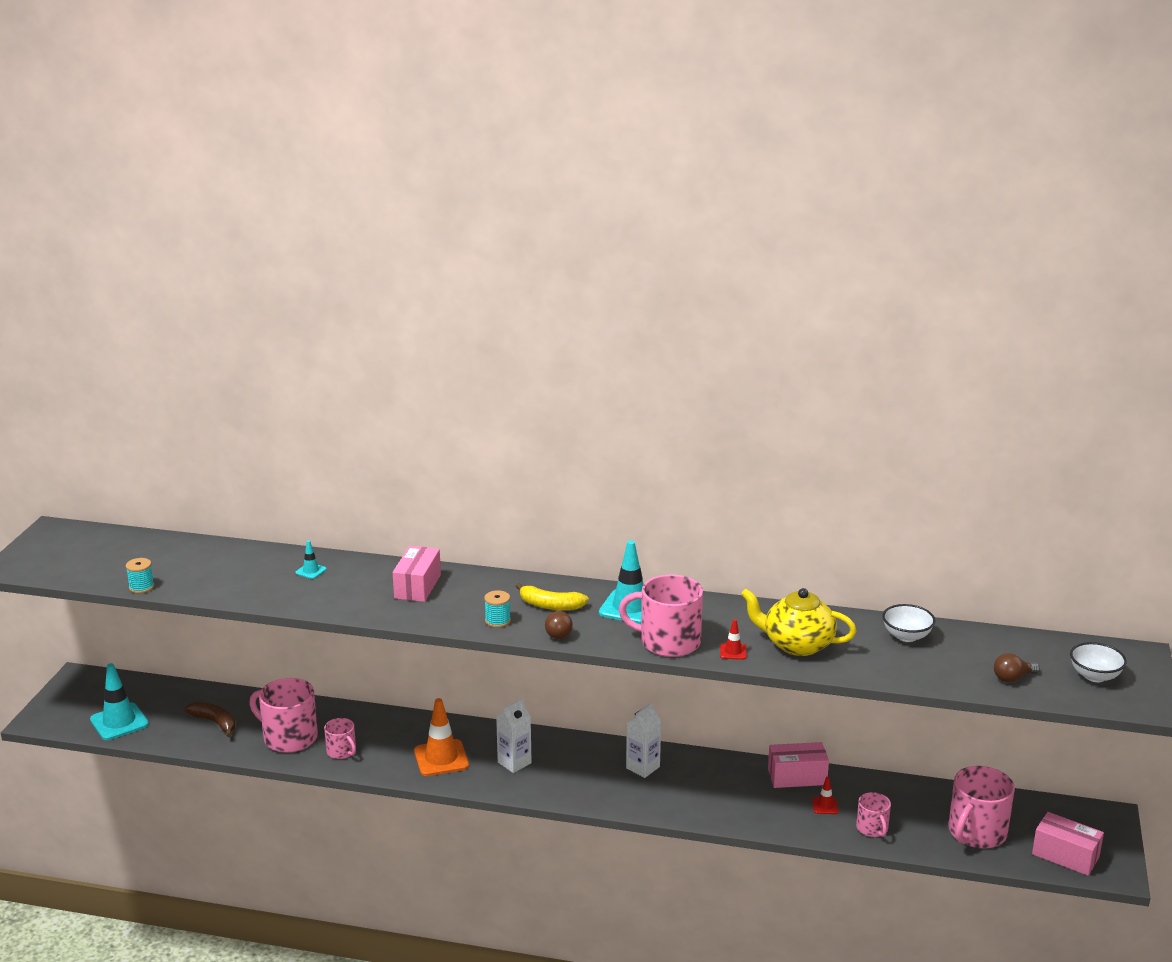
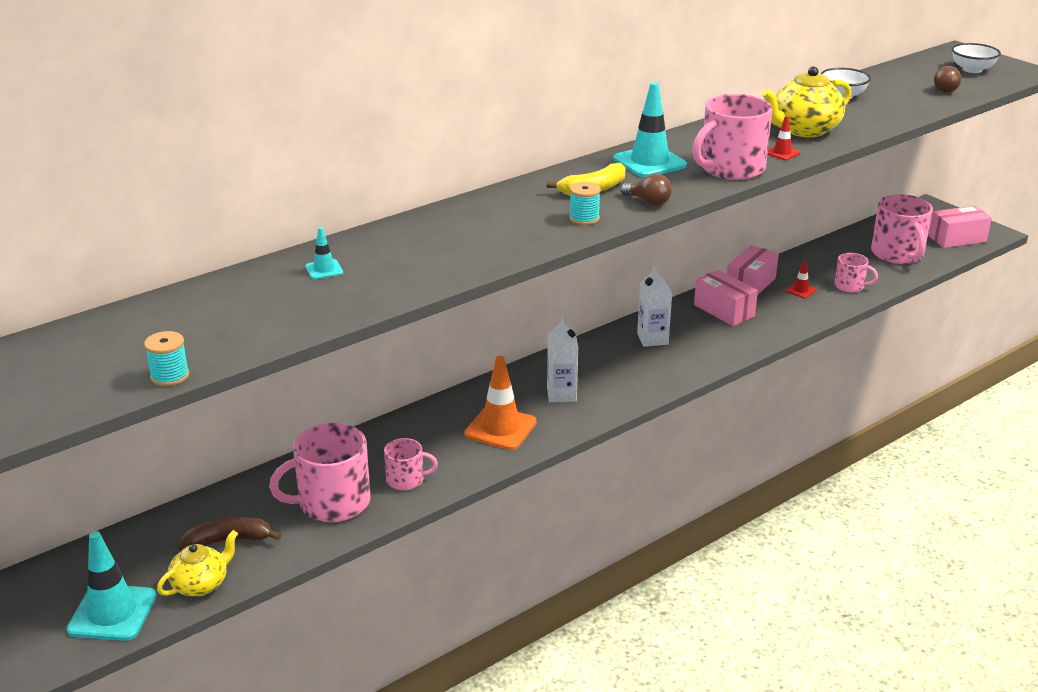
camera: 50 degrees left, 5 degrees up
pink box [393,546,441,602] -> pink box moved to [694,270,758,326]
none -> yellow teapot [157,530,238,597]

